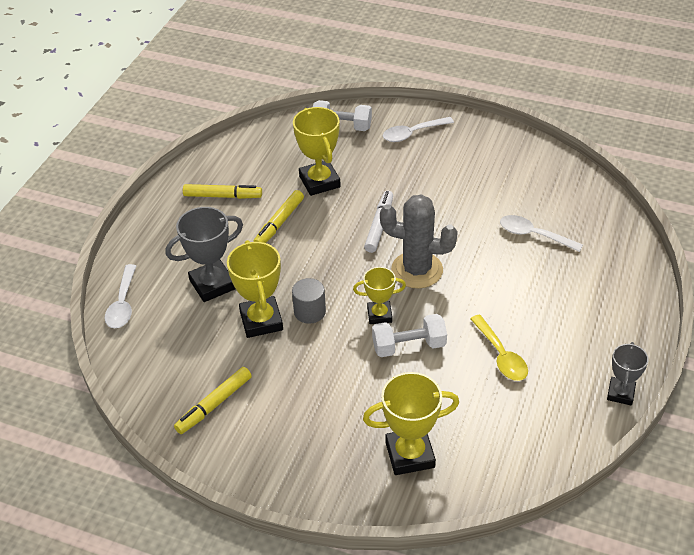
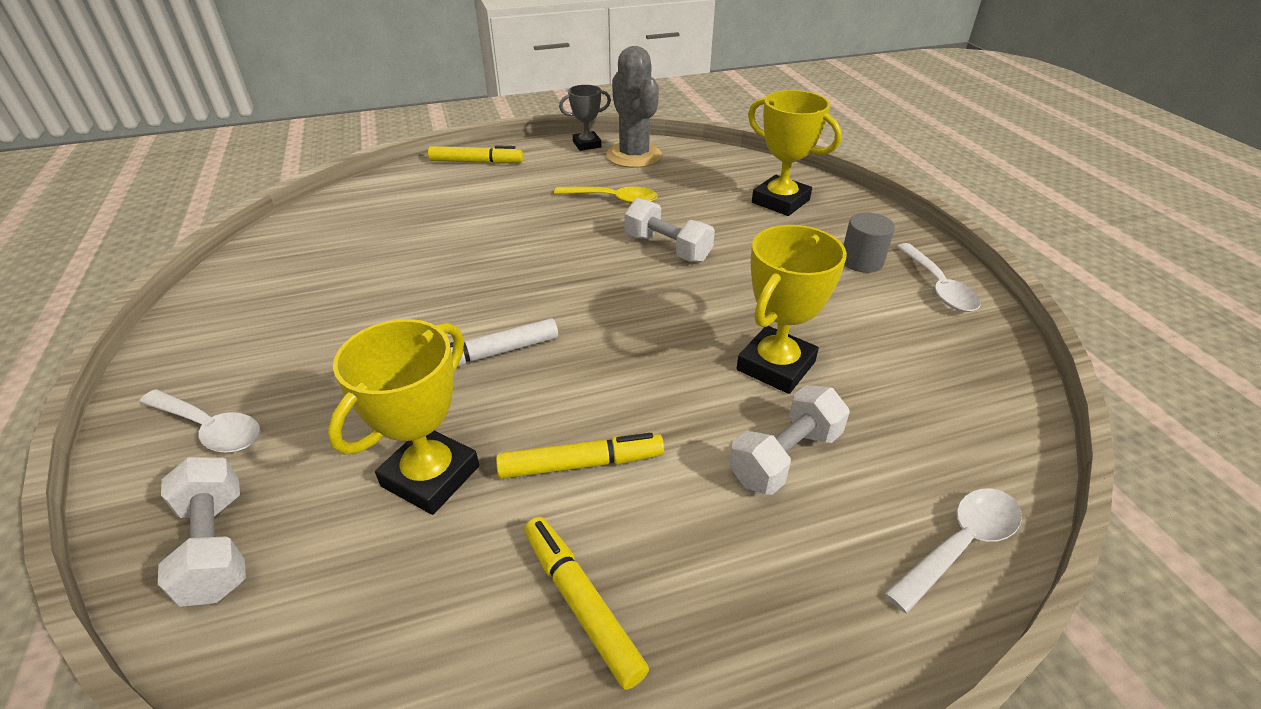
camera: 130 degrees left, 5 degrees down
grey trophy [165,207,243,302] -> white dumbbell [729,385,850,495]
yellow marker [174,367,252,434] -> yellow marker moved to [428,145,523,164]
grey cylinder [292,278,326,324] -> grey cylinder moved to [843,212,895,273]
yellow trophy [353,267,406,324] -> none
grey cactus [380,194,458,289] -> grey cactus moved to [606,46,662,168]
yellow spoon [470,315,528,381] -> yellow spoon turned 75 degrees clockwise [554,186,658,204]
white spoon [500,215,583,252] -> white spoon moved to [896,243,981,312]

